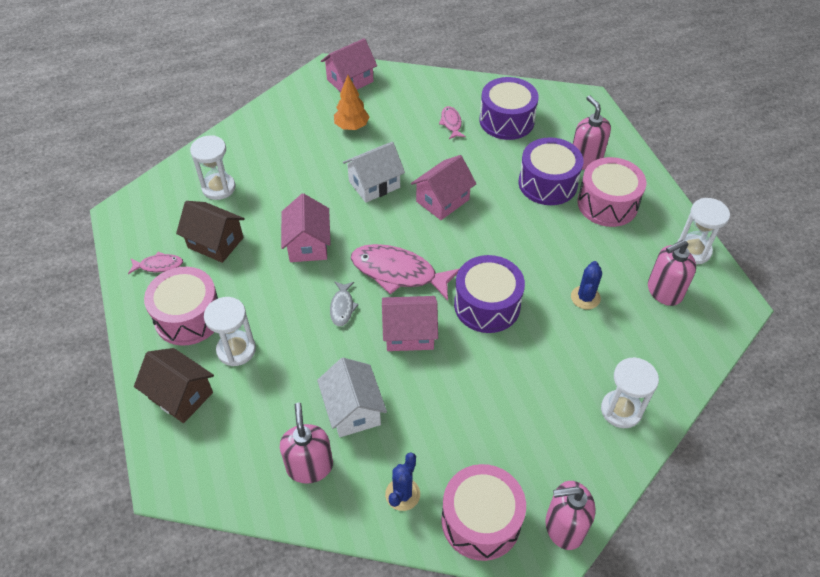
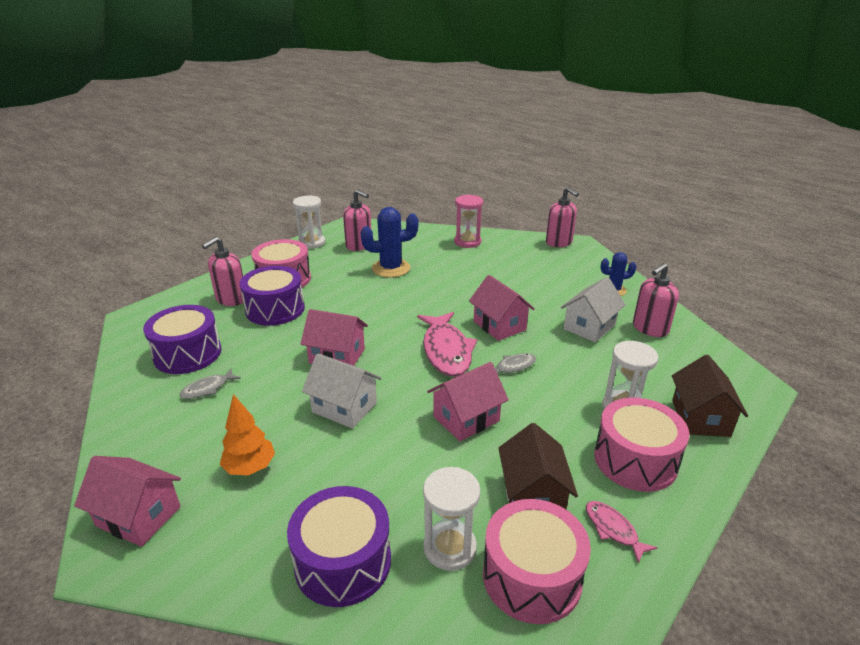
camera: 120 degrees left, 20 degrees down
pink fish [439,106,466,139] -> grey fish [179,368,241,399]
pink drum [441,464,526,561] -> pink drum moved to [483,499,591,624]
purple drum [454,255,525,333] -> purple drum moved to [287,486,391,607]
blue cactus [571,261,602,309] -> blue cactus [361,207,418,278], size x1.65
white hourglass [601,357,659,428] -> pink hourglass [454,195,483,248]

